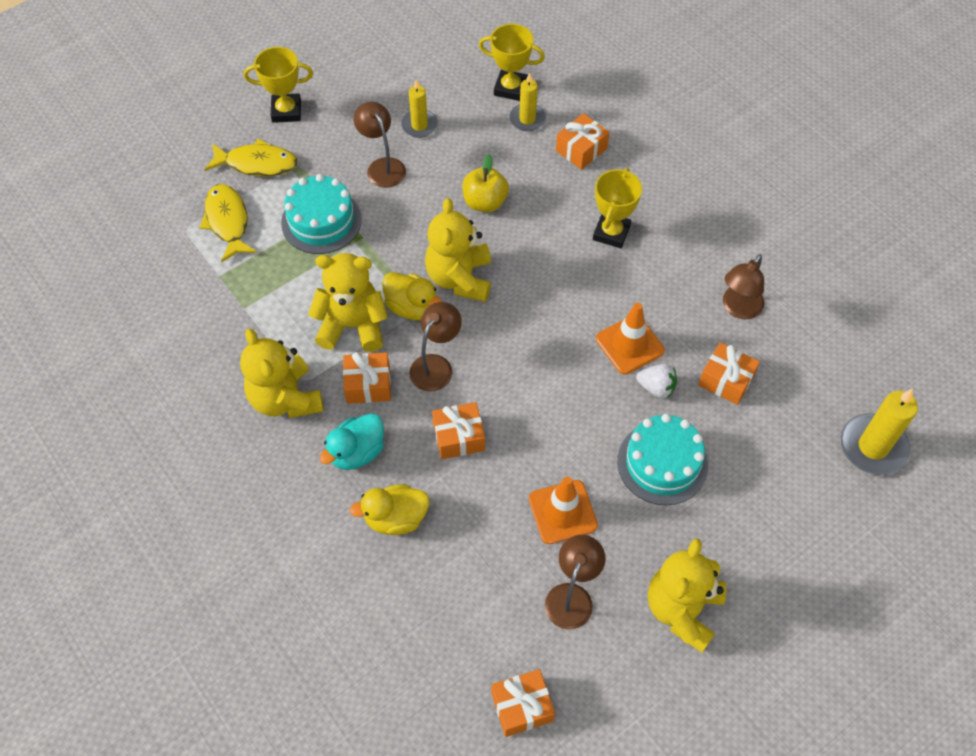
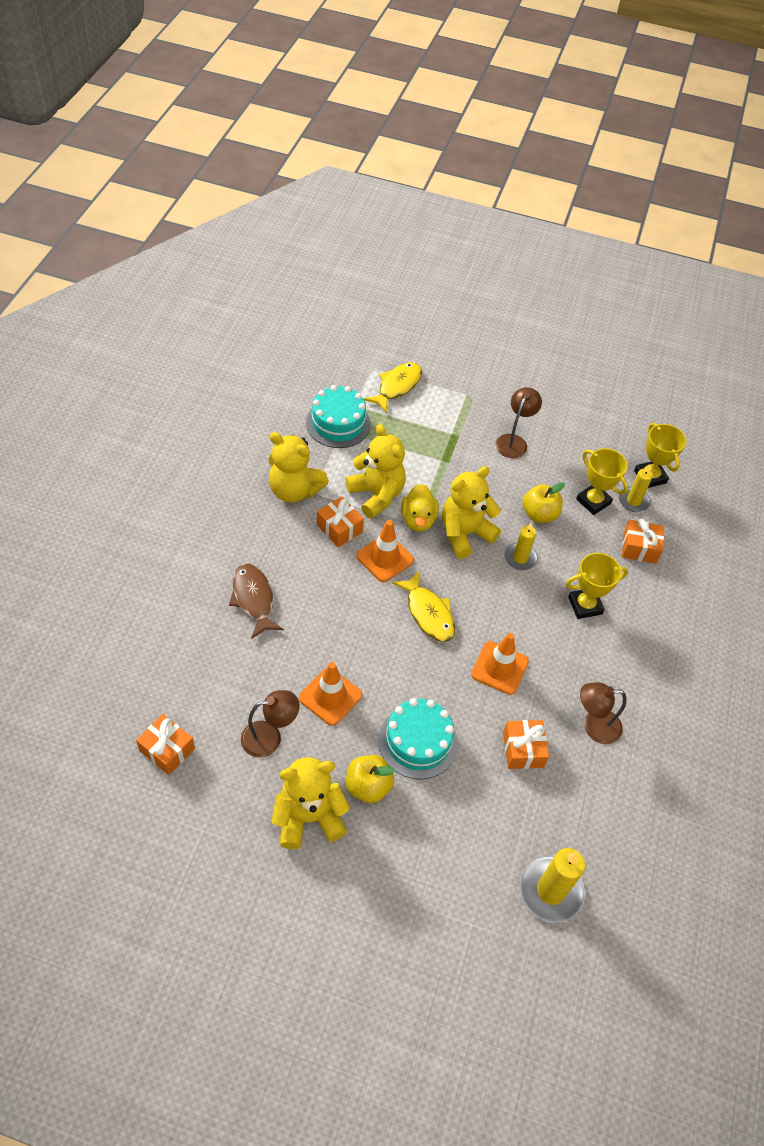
camera: 50 degrees right, 5 degrees down
yellow fish [204,139,298,176] -> yellow fish moved to [392,571,455,642]
yellow teddy bear [240,328,324,418] -> yellow teddy bear turned 90 degrees counterclockwise [268,432,329,503]
yellow trophy [244,47,313,123] -> yellow trophy moved to [576,448,628,515]
turquoise cake [281,174,362,254] -> turquoise cake moved to [306,385,371,448]
turquoise duck [320,414,384,470] -> none
yellow duck [349,484,430,535] -> brown fish [229,564,284,639]
yellow candle [401,80,438,138] -> yellow candle moved to [504,522,538,570]
brown lamp [409,302,462,392] -> orange traffic cone [356,520,414,582]
orange gift [432,402,485,459] -> none
white strawberry [636,364,677,399] -> none
none -> yellow apple [346,755,395,803]

